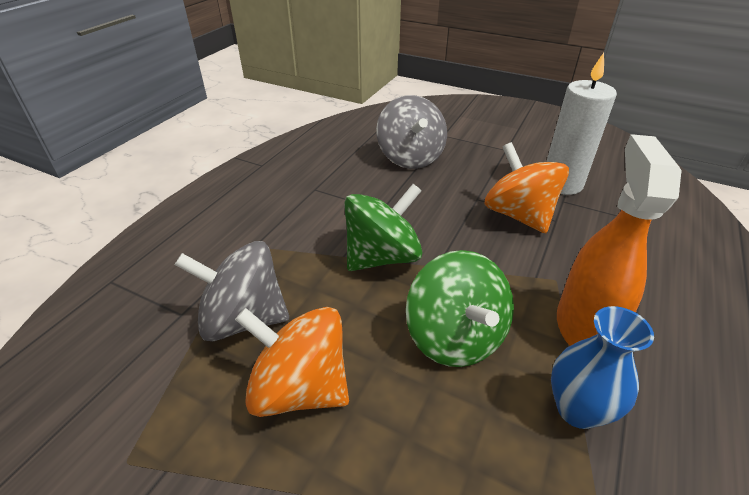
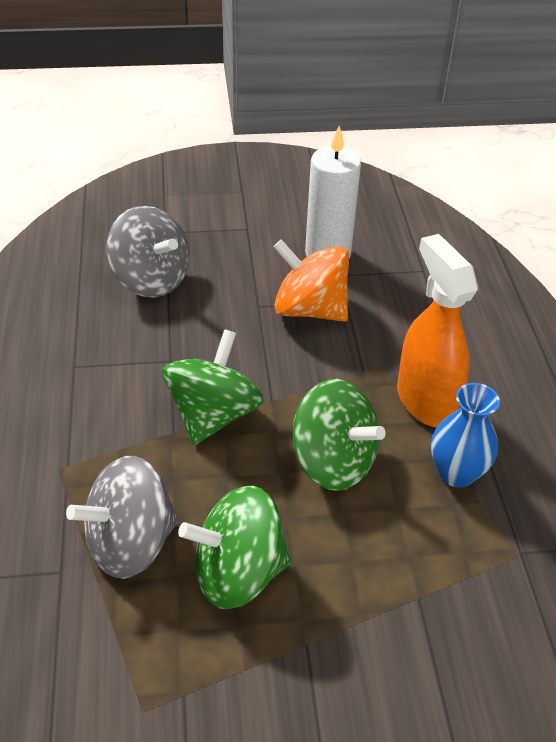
camera: 35 degrees left, 5 degrees up
orange spinning top [235,307,349,417] -> green spinning top [178,486,291,609]

